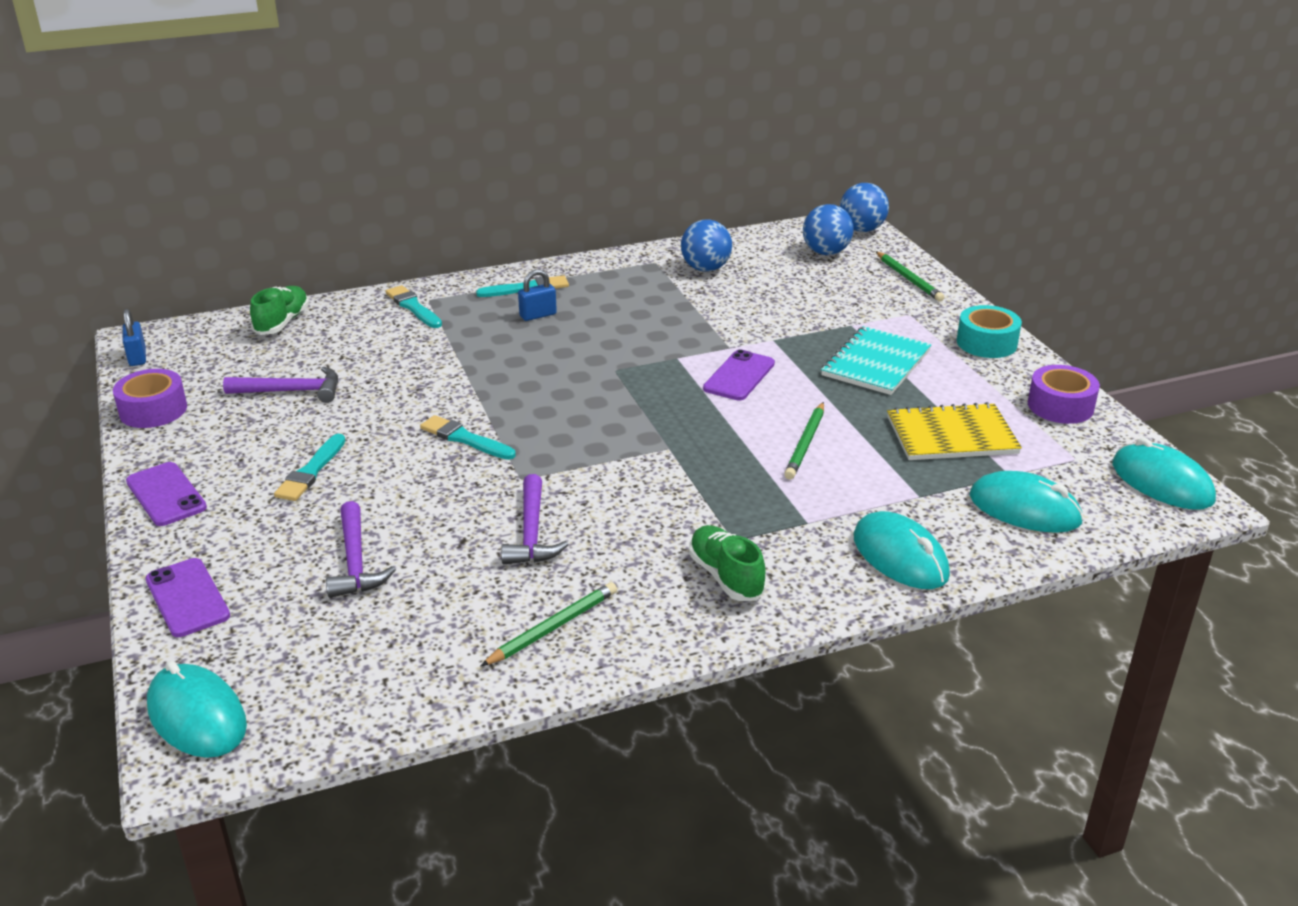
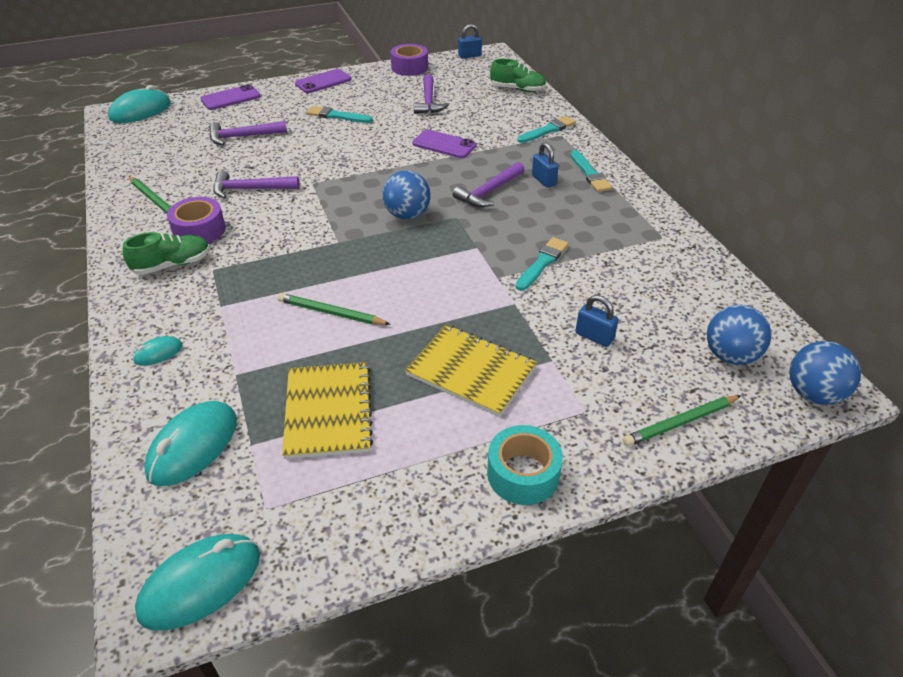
camera: 90 degrees right, 10 degrees up
turquoise brush [420,415,516,460] -> turquoise brush moved to [516,237,569,291]
blue ball [681,219,732,272] -> blue ball moved to [382,171,431,219]
purple phone [703,350,775,401] -> purple phone moved to [412,130,477,158]
turquoise notebook [821,326,932,395] -> yellow notebook [405,325,537,417]
turquoise mouse [853,511,950,589] -> turquoise mouse [133,336,182,365], size x0.50
purple tape [1028,365,1100,424] -> purple tape moved to [167,197,226,243]
none -> purple hammer [453,162,525,207]
none -> blue padlock [575,295,618,347]

